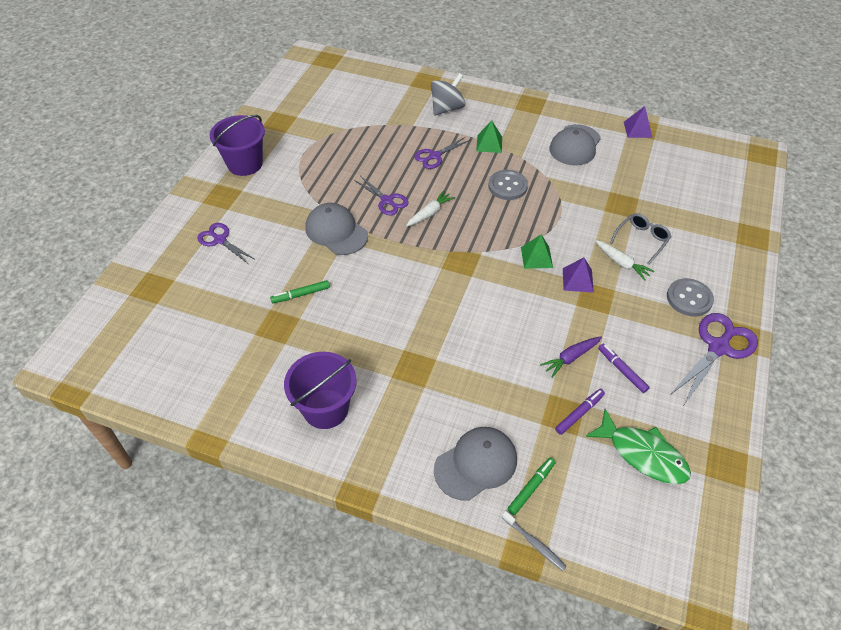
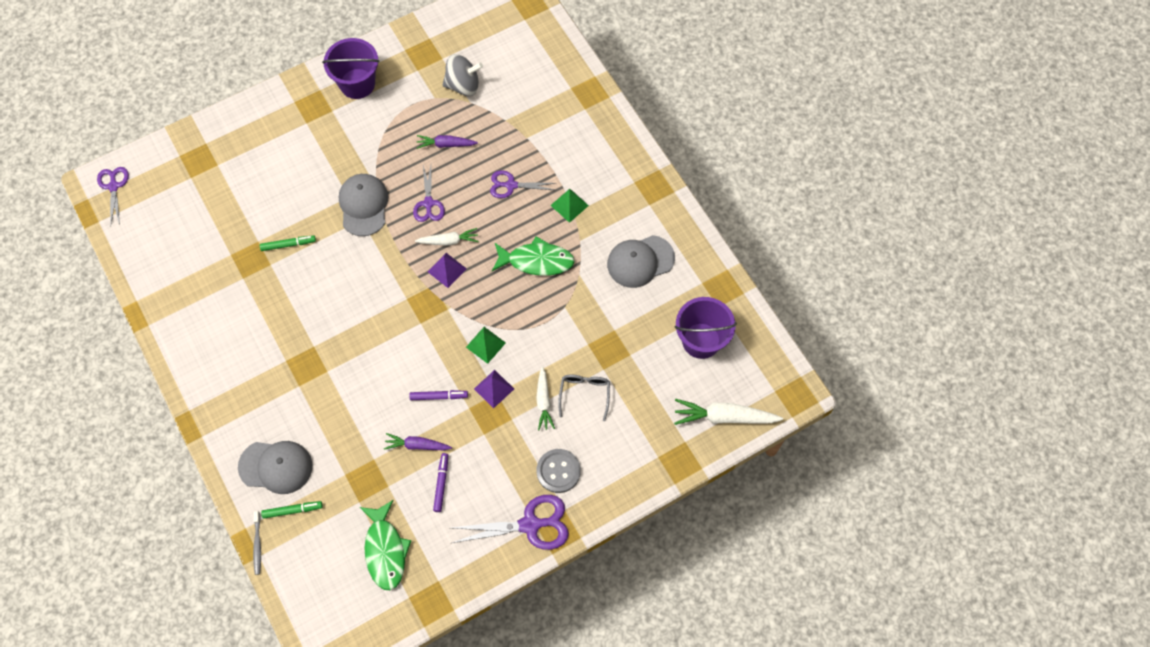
camera: 40 degrees right, 15 degrees up
purple scissors [197,223,254,264] -> purple scissors moved to [97,167,129,225]
green marker [270,280,330,303] -> green marker turned 150 degrees clockwise [260,235,316,251]
purple bucket [284,352,357,429] -> purple bucket moved to [675,297,737,359]
grey spinning top [431,73,465,116] -> grey spinning top moved to [443,54,483,96]
grey button [488,170,528,200] -> green fish [492,236,575,276]
purple marker [555,389,605,435] -> purple marker moved to [409,390,468,400]
grey glasses [610,213,672,265] -> grey glasses turned 75 degrees counterclockwise [558,375,610,421]
purple pyramid [624,106,653,138] -> purple pyramid moved to [428,253,467,288]
none -> purple carrot [417,135,478,149]
none -> white carrot [674,399,783,425]

